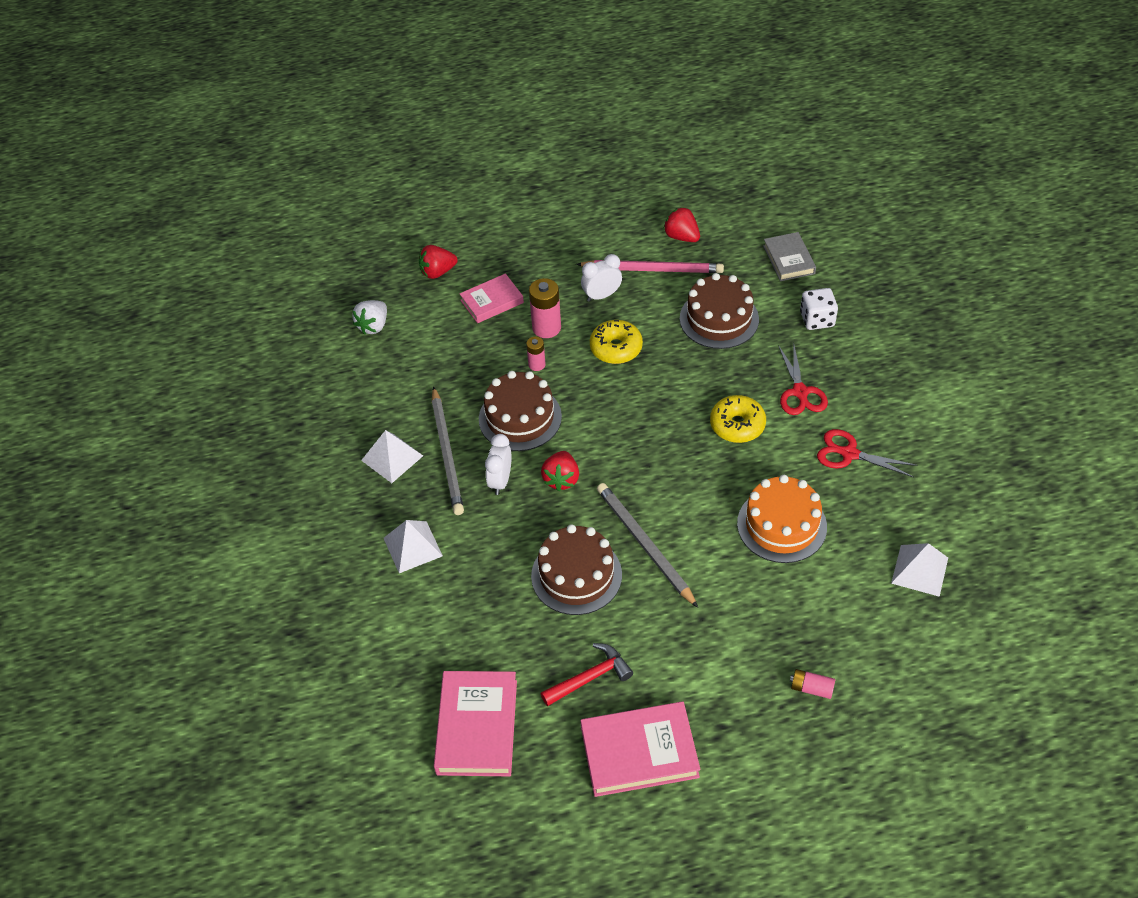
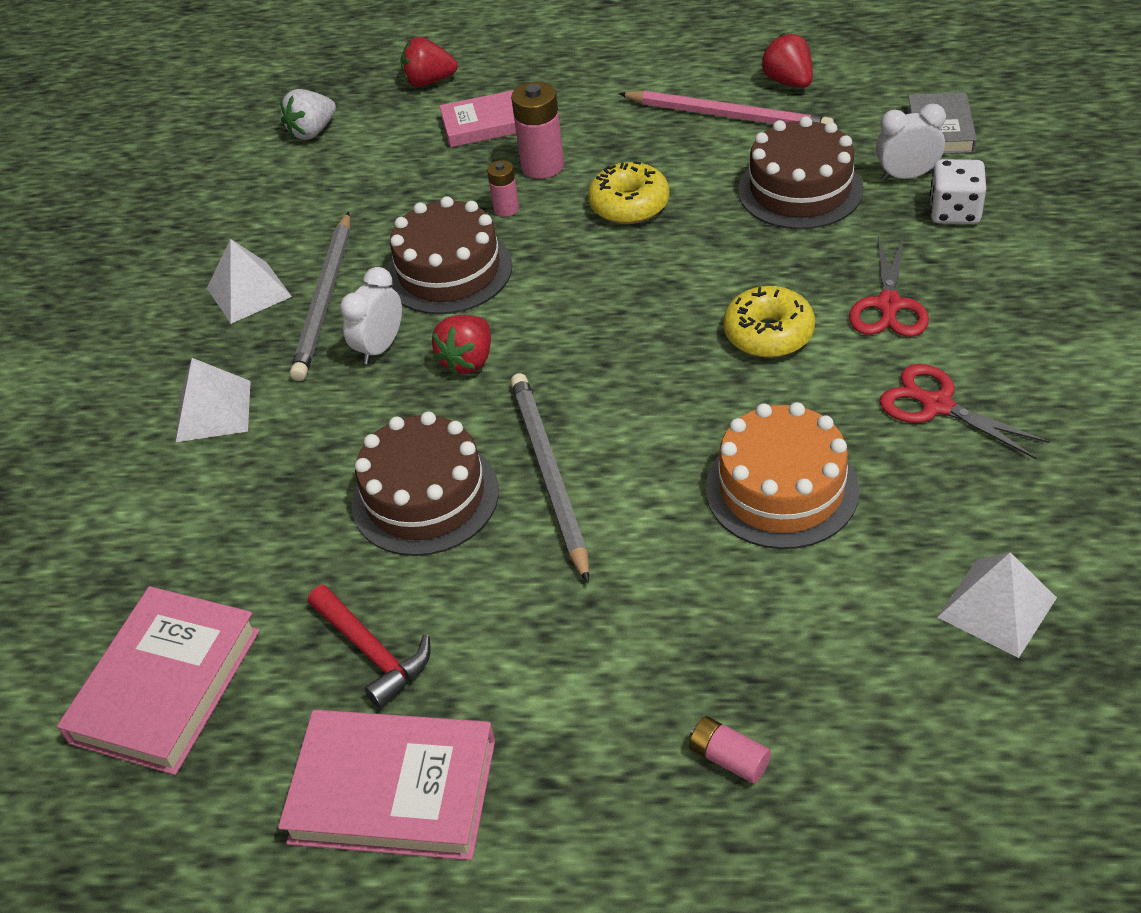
camera: 20 degrees right, 5 degrees down
red hammer [541,643,633,706] -> red hammer turned 60 degrees clockwise [308,585,431,708]
white clock [581,254,622,302] -> white clock moved to [876,104,946,181]

